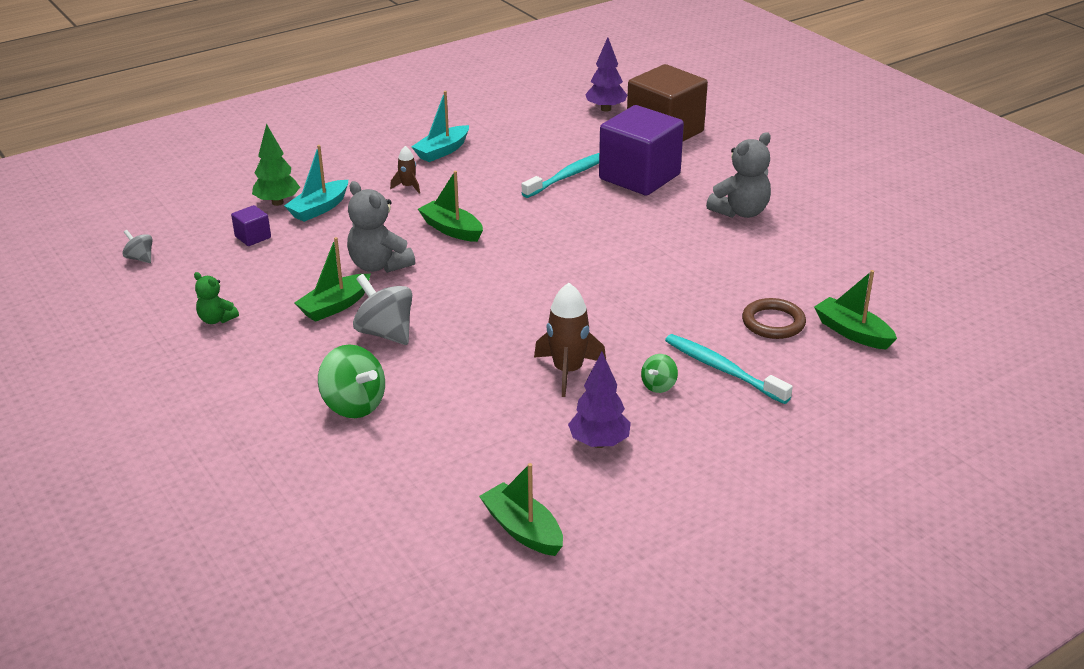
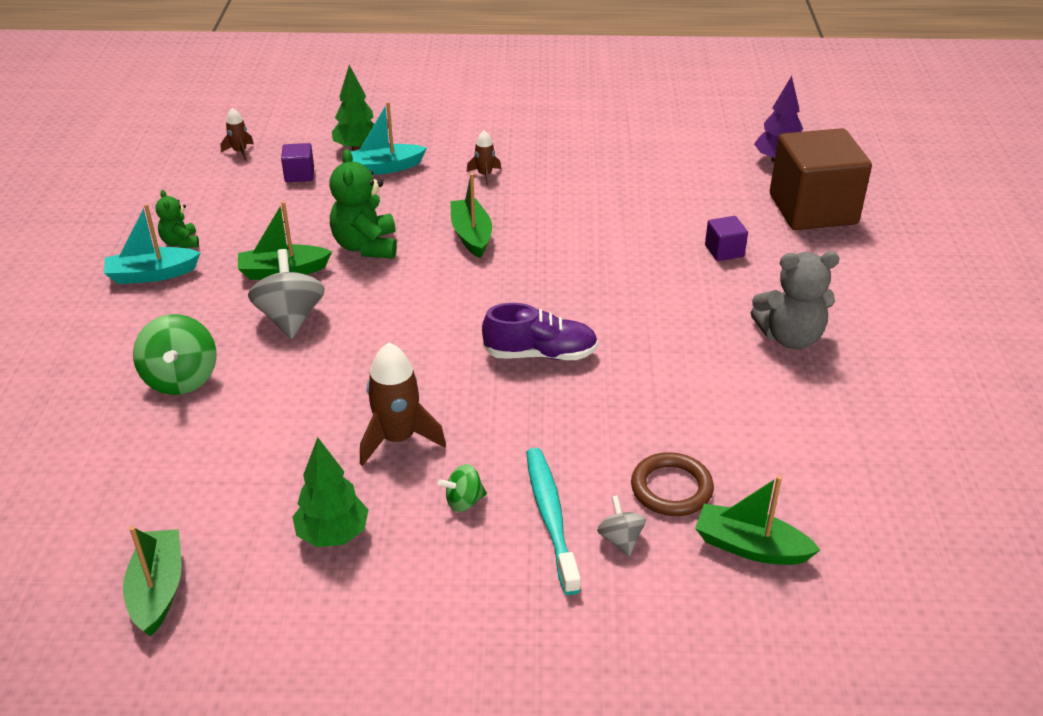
camera: 35 degrees right, 5 degrees up
grey spinning top [122,230,152,263] -> grey spinning top moved to [597,495,646,557]
grey teddy bear [347,181,415,273] -> green teddy bear [329,149,397,259]
turquoise boat [411,91,469,162] -> turquoise boat moved to [104,204,200,284]
turquoise toothbrush [522,153,599,198] -> none
purple tree [568,351,631,448] -> green tree [292,437,368,547]
purple cube [599,105,684,196] -> purple cube [705,216,748,261], size x0.42
green boat [814,270,897,350] -> green boat turned 60 degrees counterclockwise [695,476,820,565]
none -> brown rocket [221,108,254,161]
none -> purple shoe [482,303,598,360]

